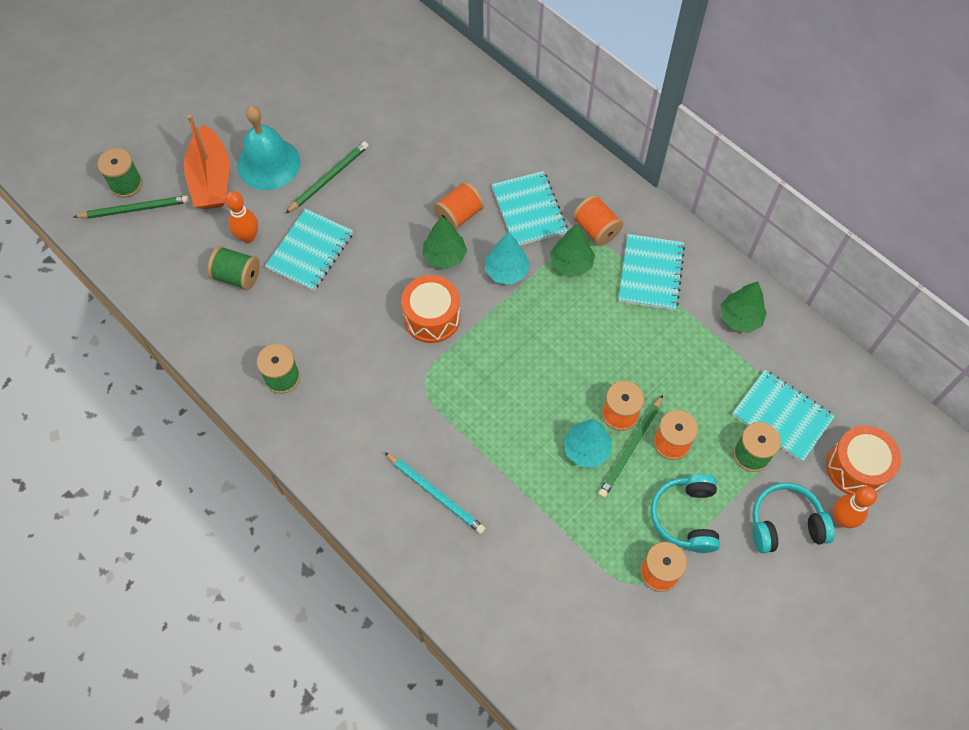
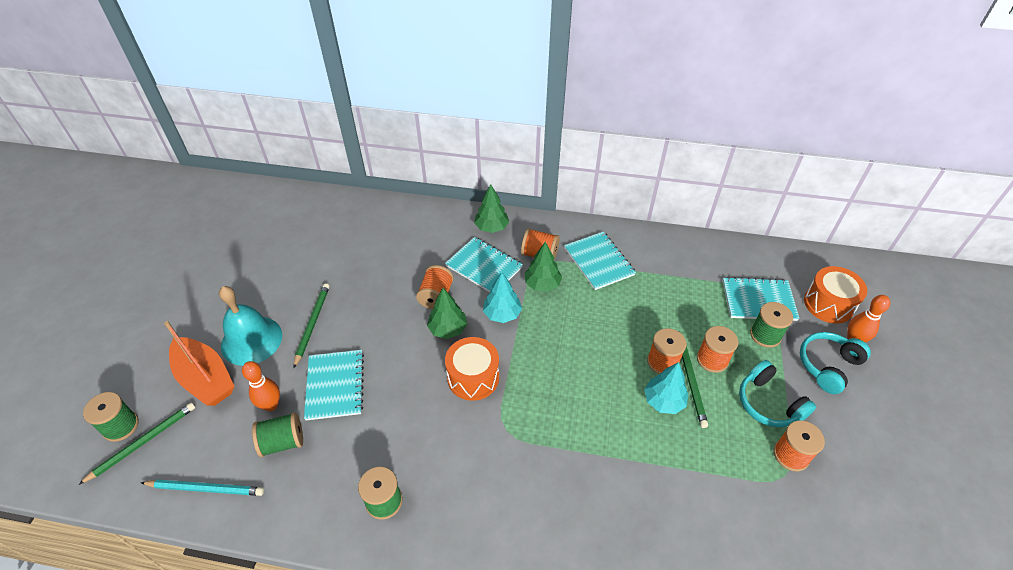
camera: 35 degrees left, 15 degrees down
turquoise pencil [384,452,486,534] -> turquoise pencil moved to [141,479,264,496]
green tree [721,281,767,333] -> green tree moved to [474,184,509,233]

